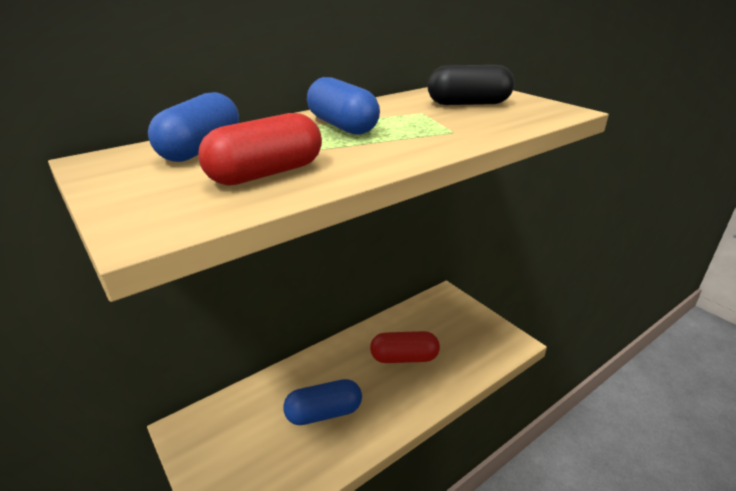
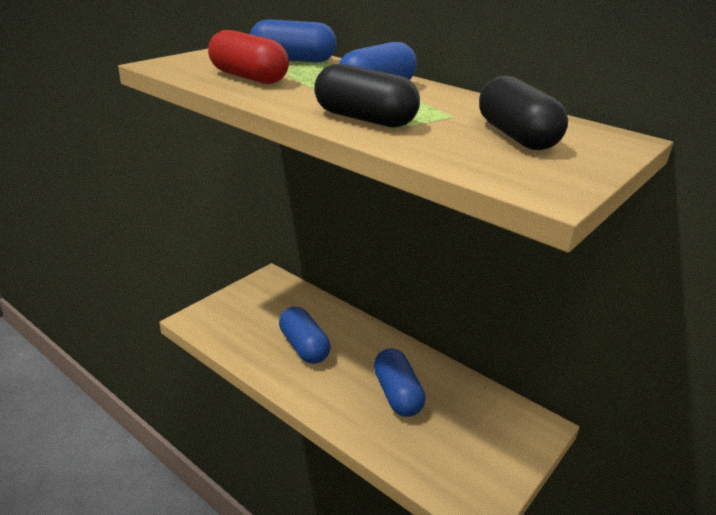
camera: 75 degrees right, 0 degrees up
red capsule [370,331,440,363] -> blue capsule [374,348,425,417]
none -> black capsule [314,64,420,128]

